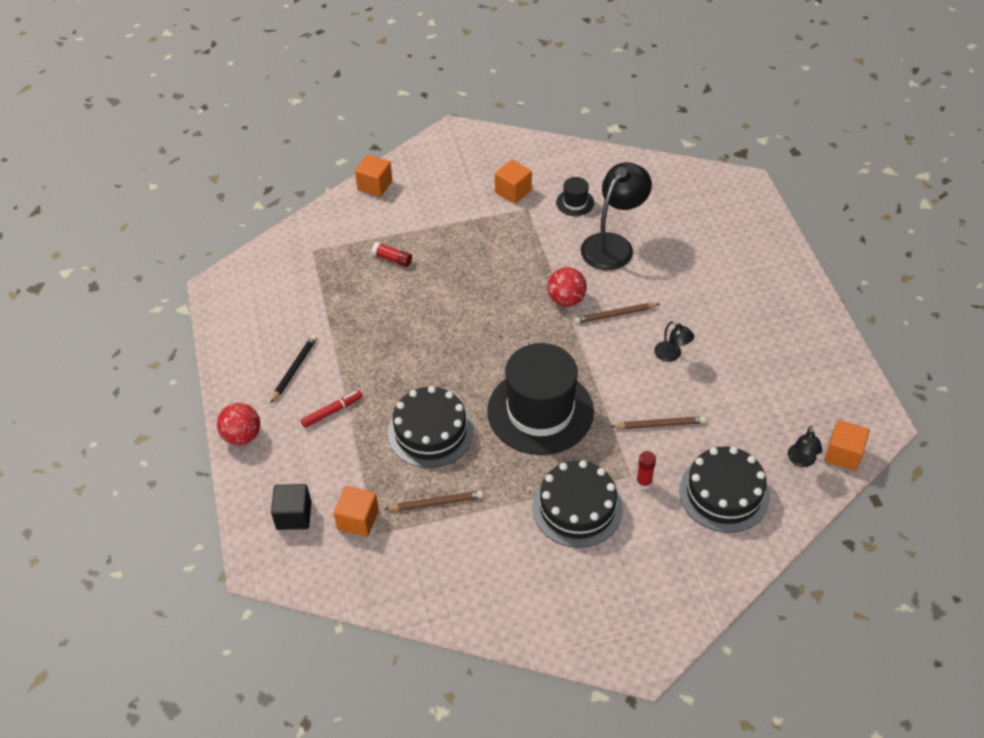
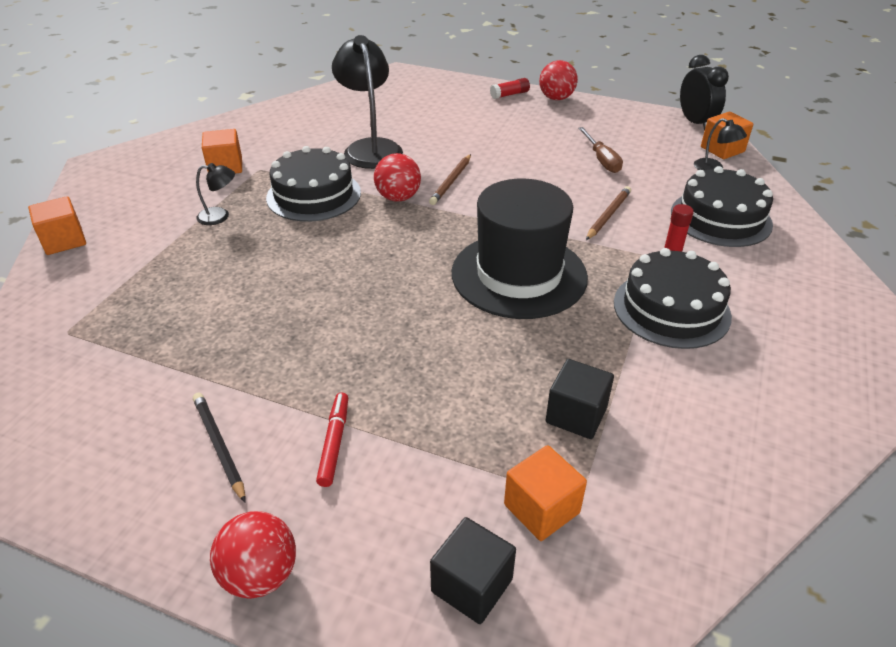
camera: 55 degrees left, 10 degrees down
red glue stick [372,242,412,267] -> red glue stick moved to [490,78,530,99]
brown pencil [384,491,483,511] -> black cube [546,359,614,439]
black cake [388,386,474,468] -> black cake moved to [266,146,361,222]
black hat [556,177,594,216] -> none
black lamp [654,321,694,362] -> black lamp moved to [196,163,235,225]
none -> red ball [539,60,578,100]
none -> brown screwdriver [578,127,623,173]
none -> black clock [680,55,729,131]

